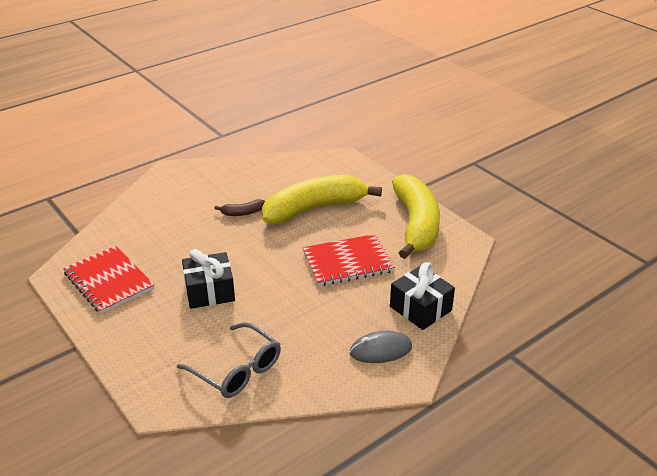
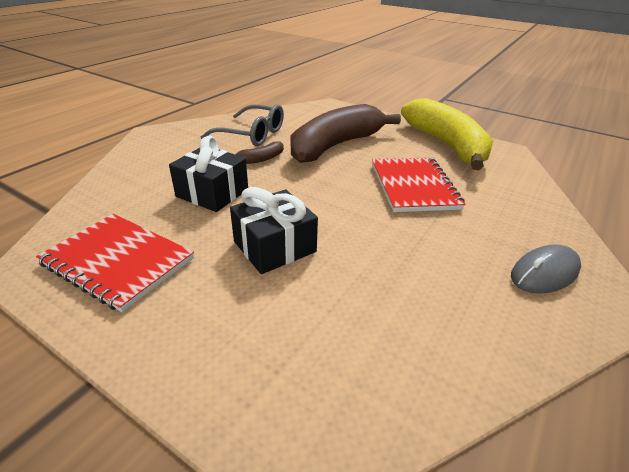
camera: 20 degrees left, 0 degrees up
grey glasses [177,322,281,398] -> grey glasses moved to [201,104,284,146]
yellow banana [262,175,382,224] -> brown banana [291,104,401,163]
red notebook [303,234,395,286] -> red notebook turned 60 degrees counterclockwise [372,157,465,212]
black gift [390,262,455,330] -> black gift moved to [169,135,248,212]

